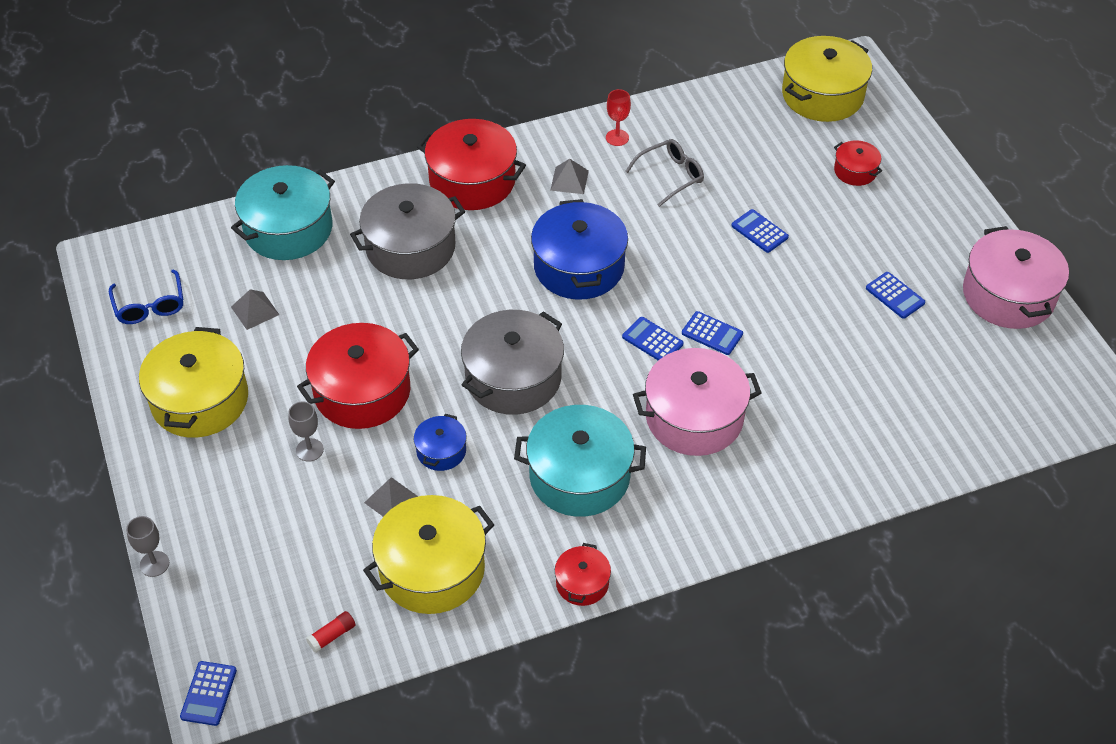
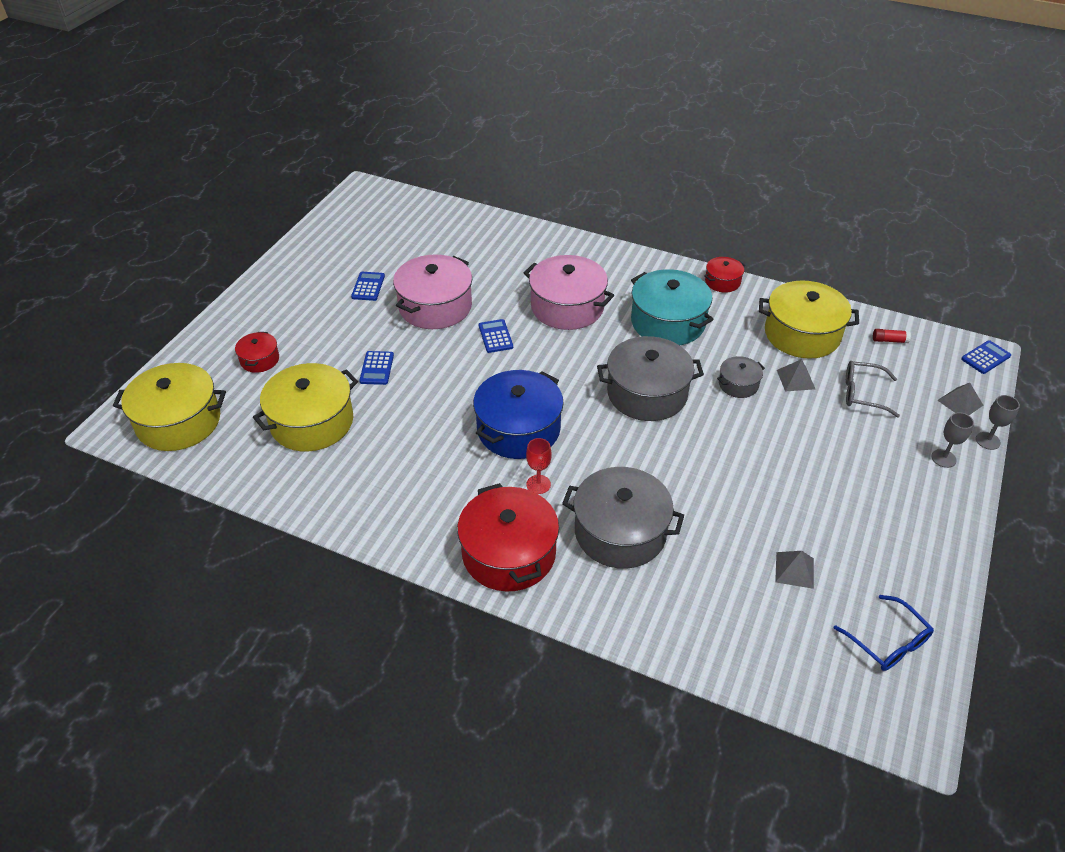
camera: 135 degrees left, 5 degrees down
blue glasses [109,269,183,324] -> blue glasses turned 120 degrees clockwise [834,595,934,671]
yellow pot [139,327,248,438] -> yellow pot moved to [253,363,358,451]
turquoise pot [231,165,335,260] -> none
grey goblet [288,401,324,462] -> grey goblet moved to [932,412,974,468]
red pot [297,323,419,429] -> none
blue pot [414,414,467,471] -> grey pot [717,356,765,398]
grey pyramid [550,159,589,194] -> grey pyramid moved to [937,383,984,415]
red goblet [606,89,631,146] -> red goblet moved to [526,438,552,494]
blue calculator [622,317,683,360] -> none
grey glasses [625,139,704,207] -> grey glasses moved to [846,361,900,418]
pink pot [963,226,1069,329] -> pink pot moved to [393,254,472,329]

